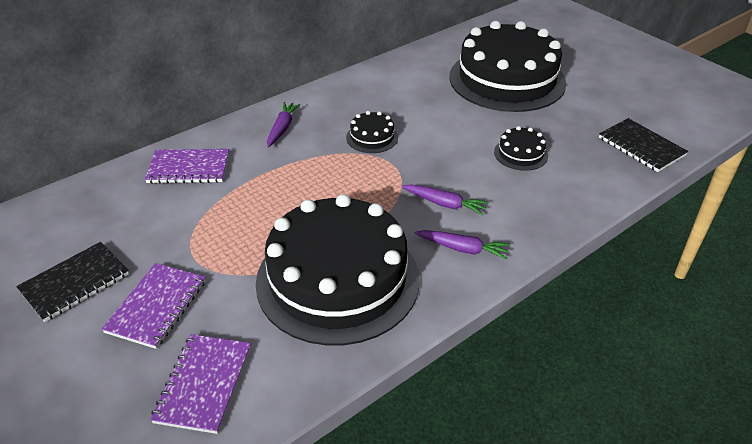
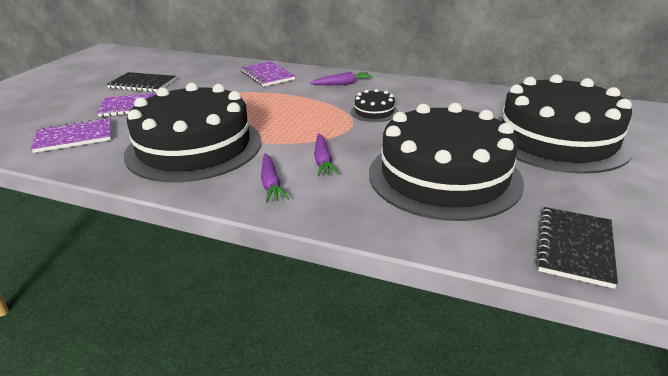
camera: 60 degrees right, 10 degrees down
black cake [494,126,548,171] -> black cake [369,103,524,221], size x2.49

